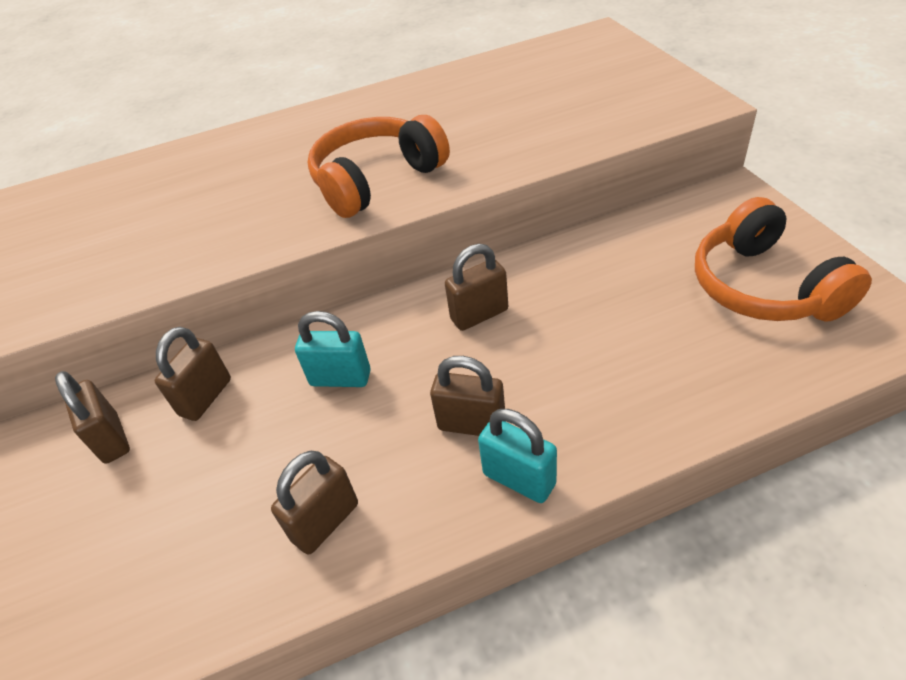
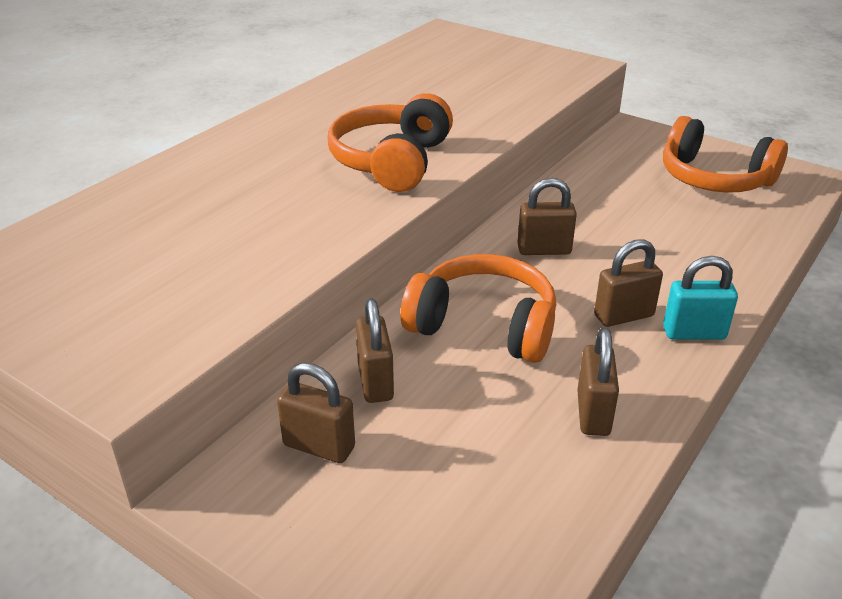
camera: 40 degrees left, 10 degrees down
turquoise padlock [295,311,371,387] -> orange headphones [401,254,556,363]
brown padlock [445,244,508,331] -> brown padlock turned 60 degrees clockwise [517,178,577,255]

